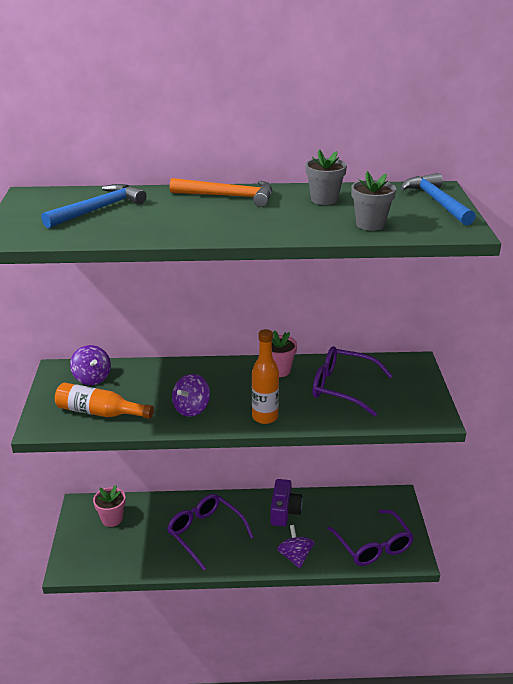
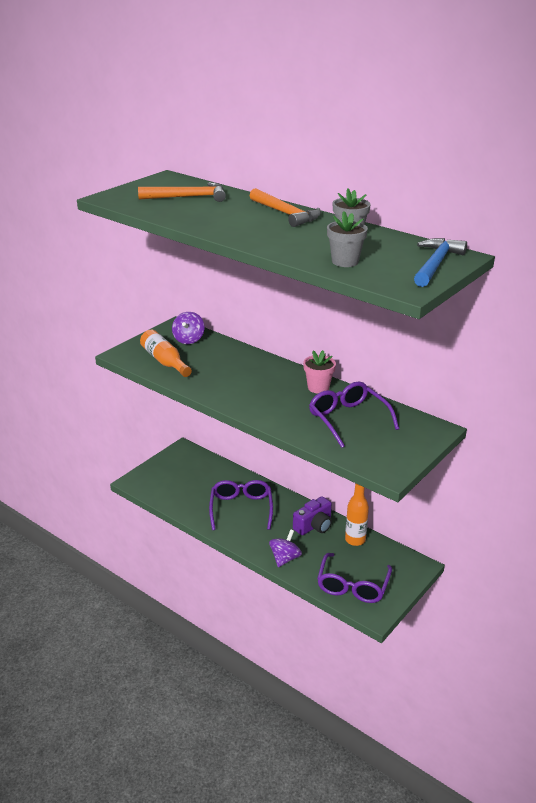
camera: 40 degrees right, 0 degrees up
blue hammer [41,184,147,228] -> orange hammer [138,182,226,202]
pink flower pot [93,485,126,527] -> none
purple spinning top [172,374,210,417] -> none
orange bottle [252,329,279,424] -> orange bottle moved to [345,483,369,546]

